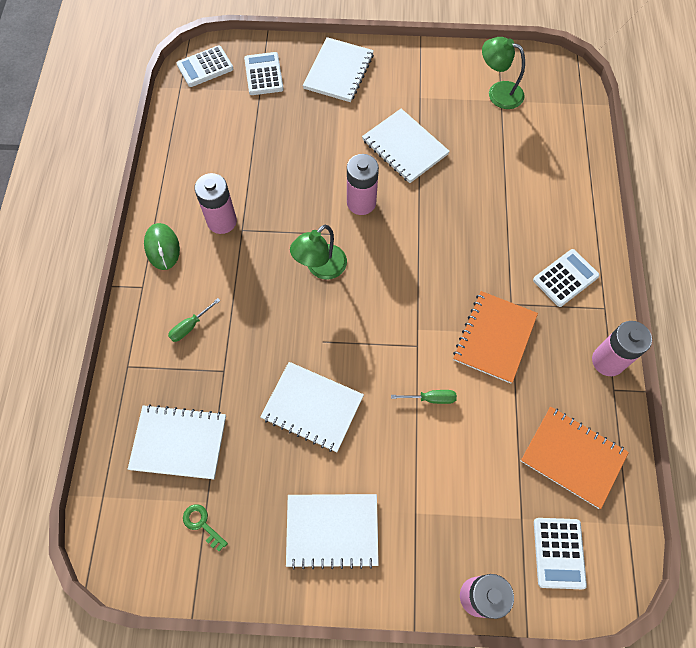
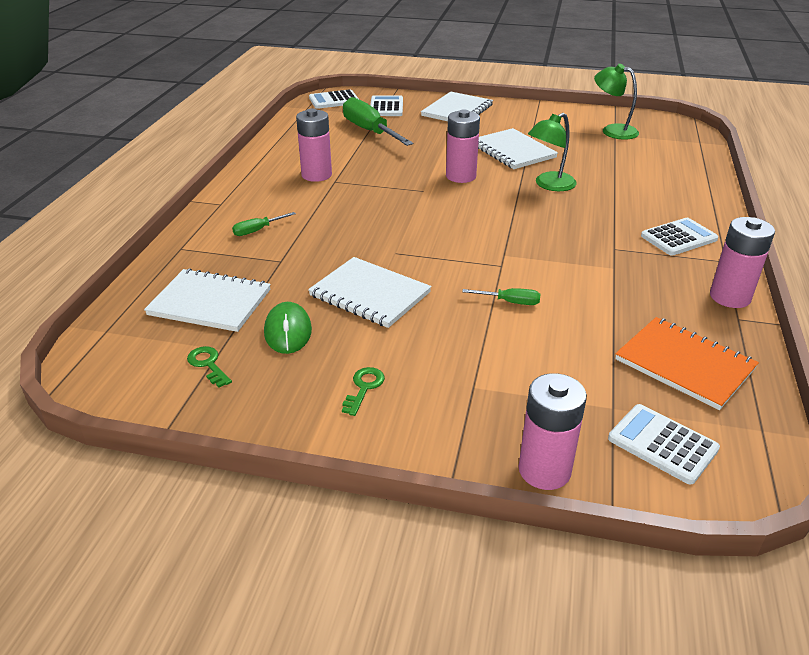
camera: 10 degrees right, 30 degrees down
green mouse [144,223,180,270] -> green mouse moved to [264,302,312,354]
white notebook [286,494,379,569] -> green key [342,367,385,416]
green lamp [290,225,347,279] -> green lamp moved to [528,113,577,191]
orange notebook [453,291,538,384] -> none
white calculator [534,518,587,589] -> white calculator turned 120 degrees clockwise [608,404,720,484]
none -> green screwdriver [343,97,413,146]

